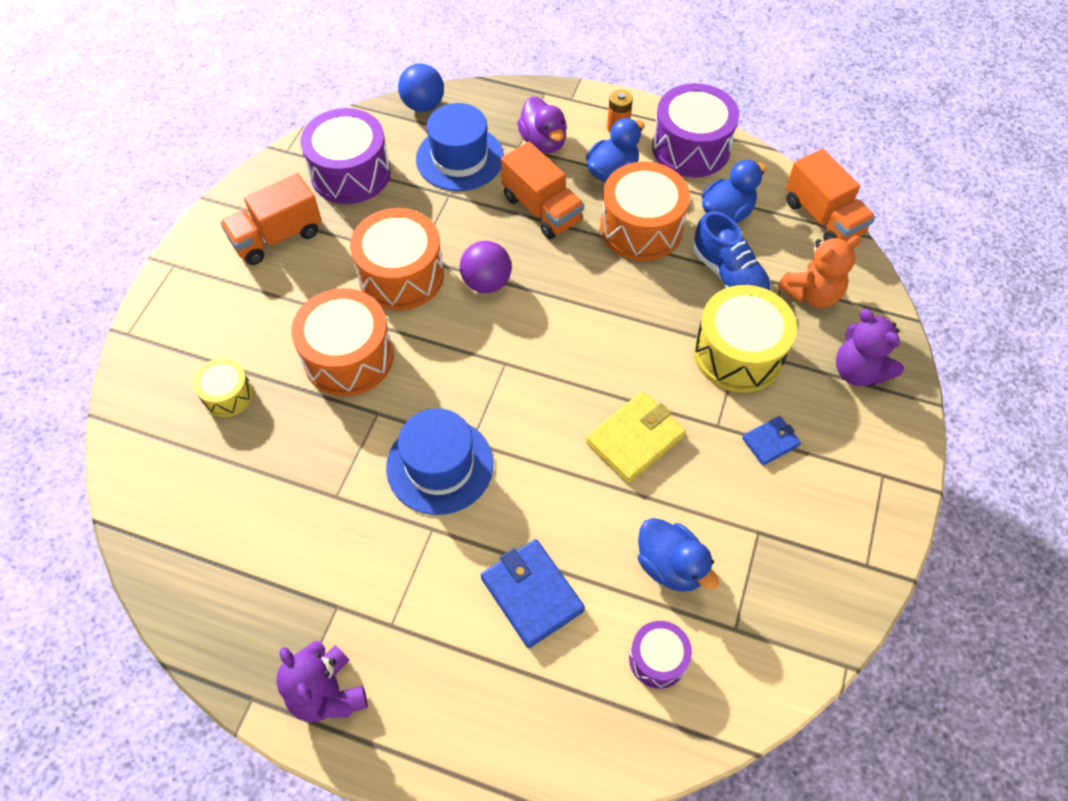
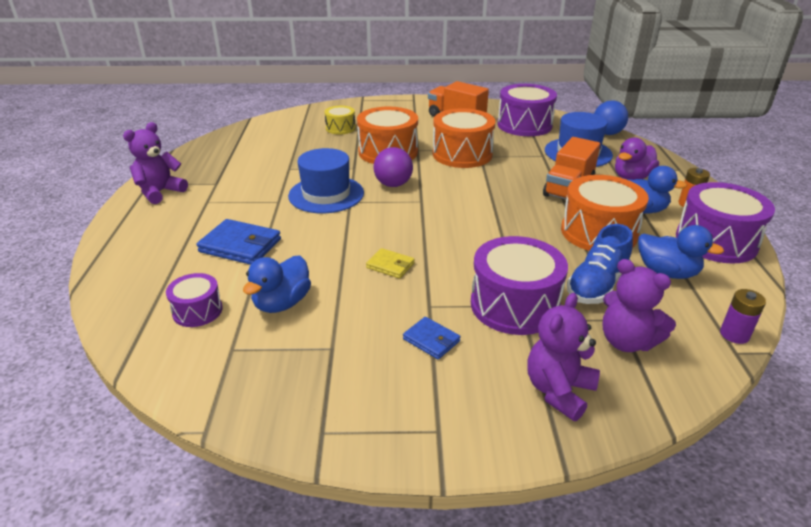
camera: 70 degrees right, 25 degrees down
purple ball [460,241,512,293] -> purple ball moved to [374,147,413,187]
blue wallet [481,539,585,648] -> blue wallet turned 75 degrees clockwise [197,219,281,265]
yellow wallet [586,391,686,483] -> yellow wallet [366,248,415,279], size x0.57
yellow drum [694,285,797,393] -> purple drum [471,236,568,335]
orange teddy bear [778,236,861,308] -> purple teddy bear [602,259,676,352]
orange truck [786,149,875,242] -> purple battery [720,289,766,344]

